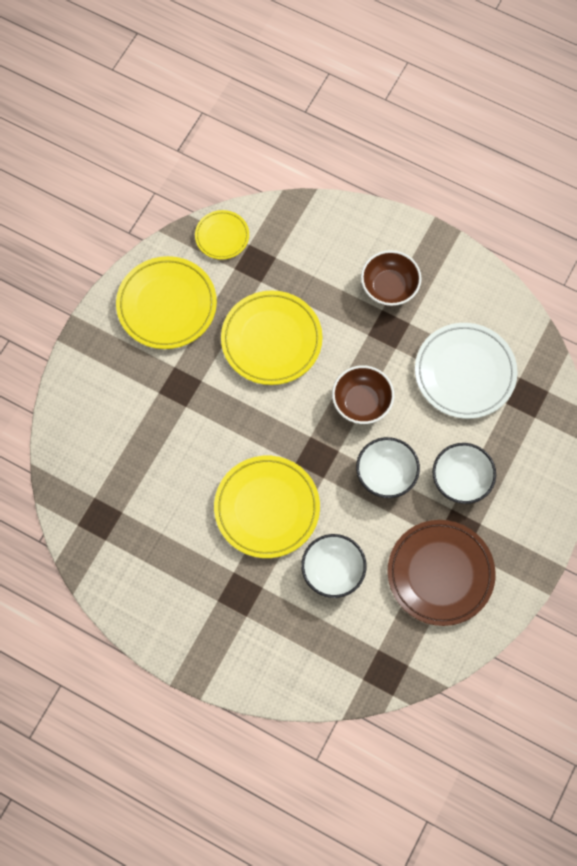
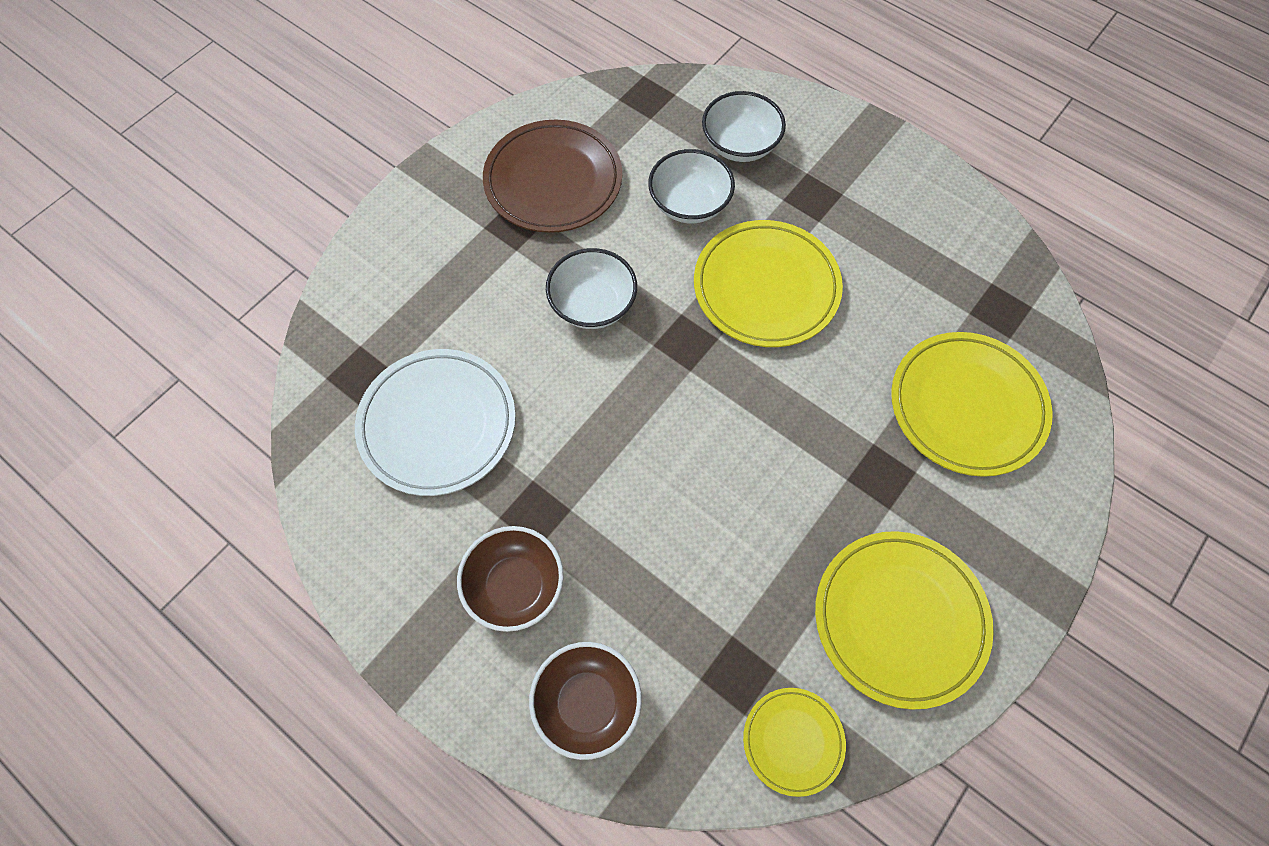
camera: 170 degrees left, 5 degrees down
yellow plate [221,290,322,385] -> yellow plate moved to [891,332,1053,477]
brown bowl [332,365,394,424] -> brown bowl moved to [529,642,642,760]
white bowl [433,443,496,504] -> white bowl moved to [702,91,786,162]

